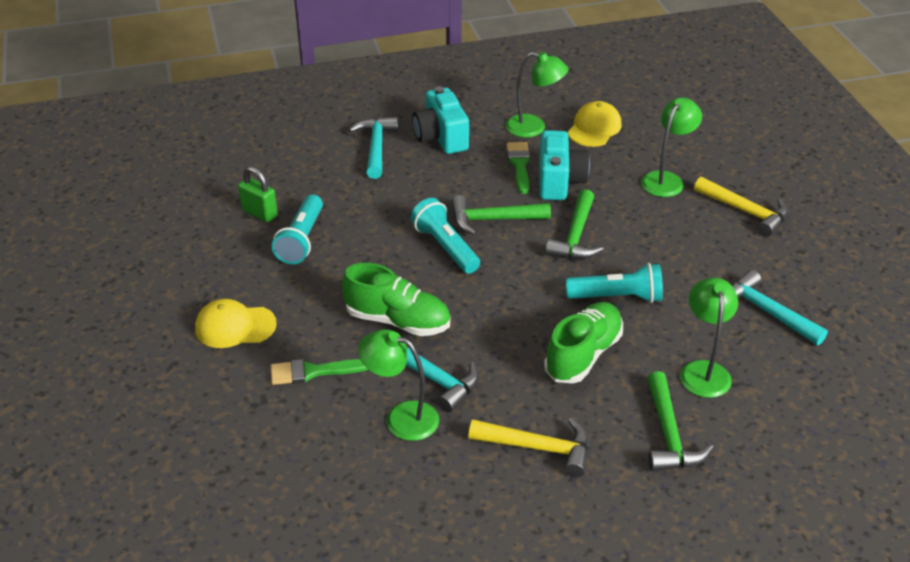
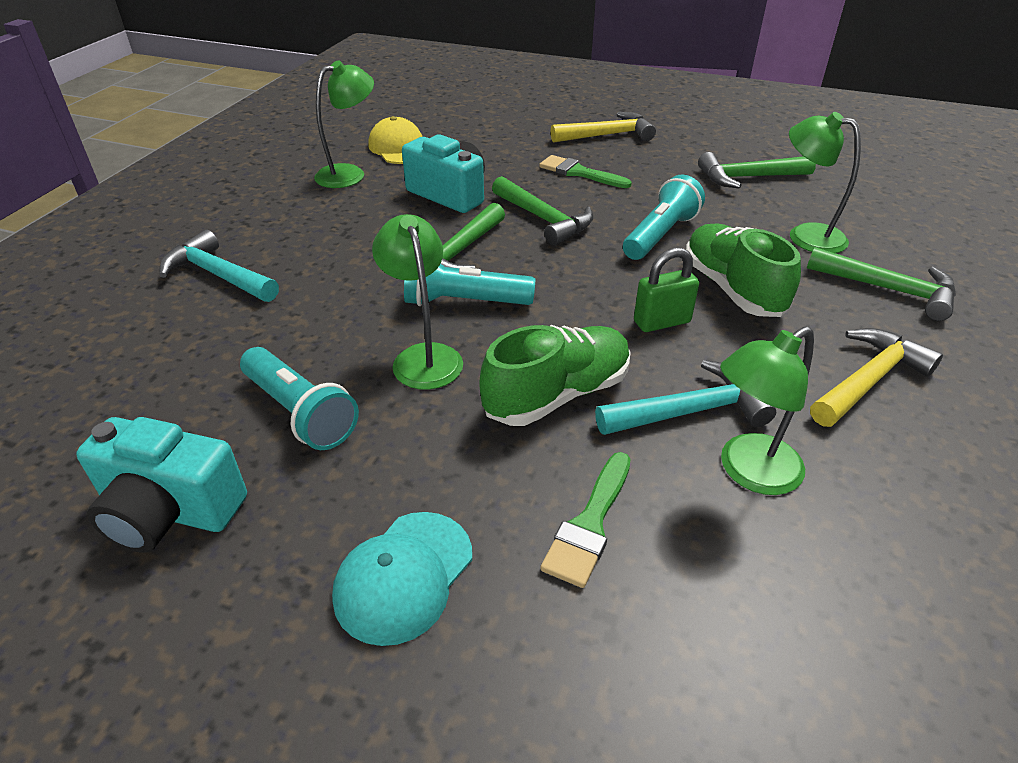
camera: 55 degrees left, 0 degrees up
yellow cap [195,299,277,348] -> turquoise cap [332,512,472,646]
green padlock [238,166,278,222] -> green padlock moved to [634,248,699,332]
turquoise camera [412,86,469,154] -> turquoise camera moved to [76,417,247,553]
green brush [507,142,530,194] -> green brush moved to [539,155,632,188]
green lamp [641,97,702,197] -> green lamp moved to [372,214,463,390]
turquoise hammer [732,270,828,345] -> green hammer [698,152,816,188]

